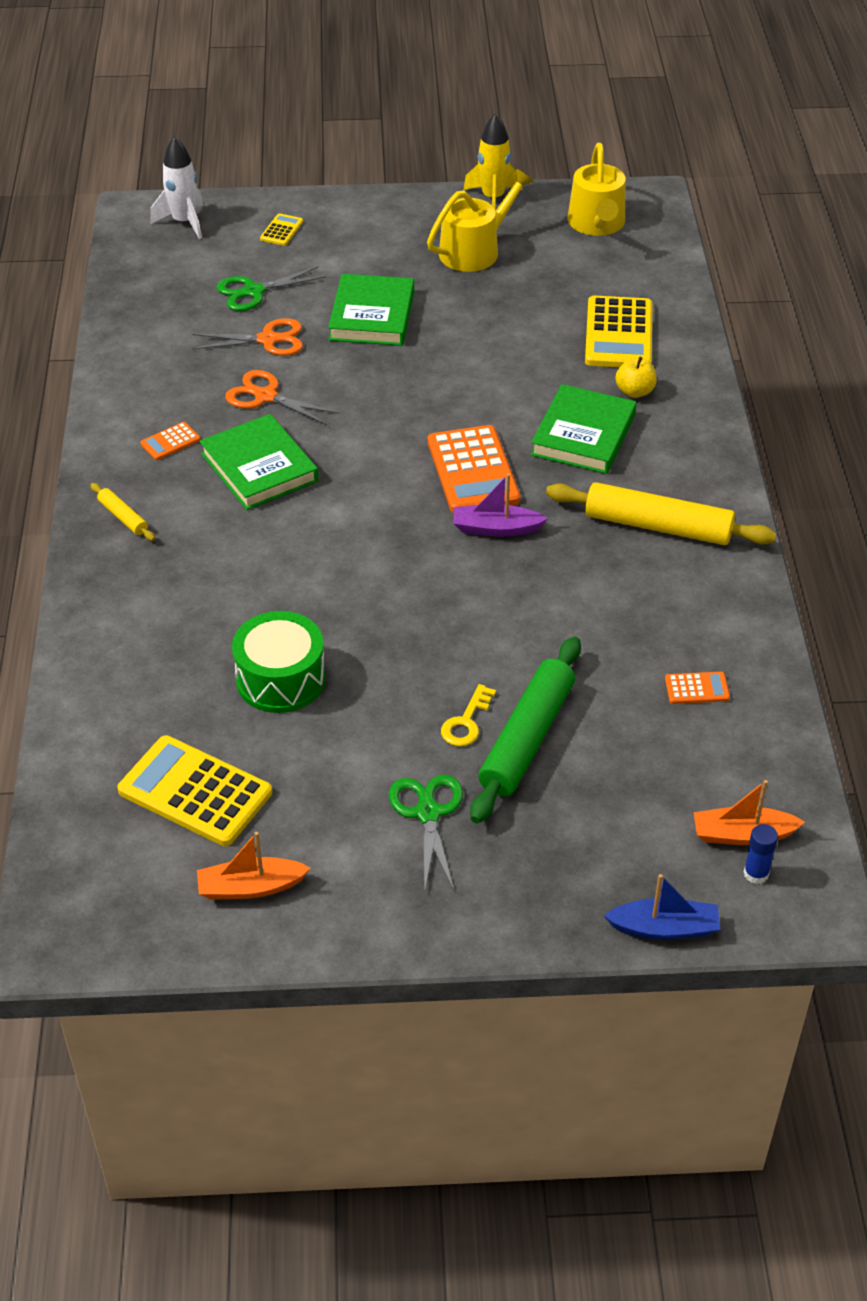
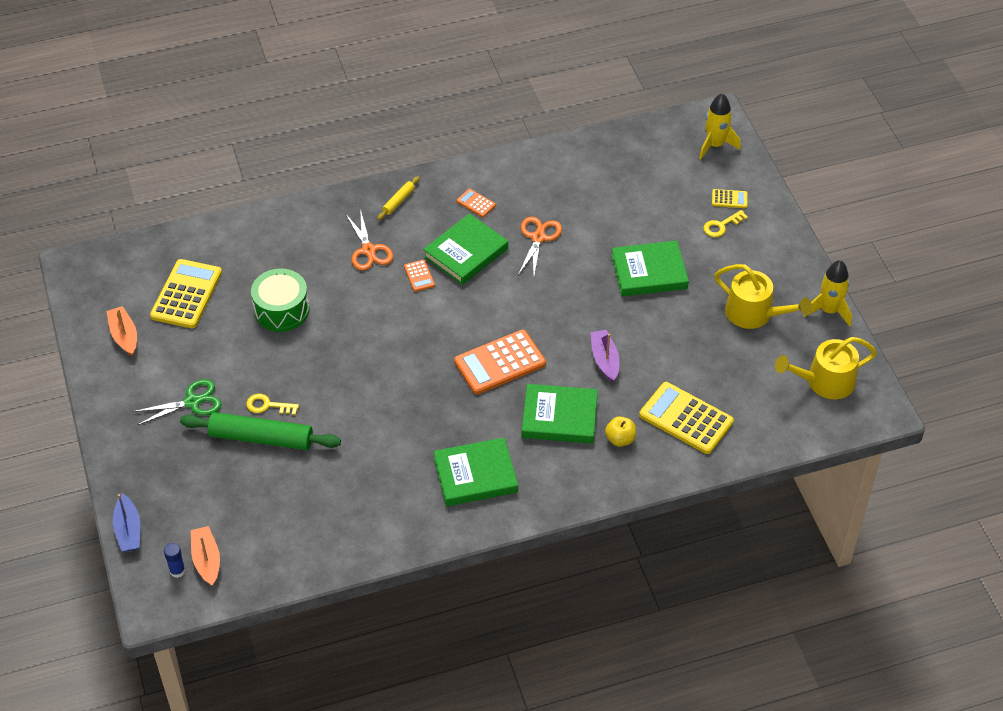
camera: 75 degrees right, 5 degrees up
white rocket [150,137,203,239] -> yellow rocket [699,93,741,159]
orange scissors [192,318,303,356] -> orange scissors moved to [345,209,393,271]
green scissors [217,266,326,311] -> none
purple boat [453,474,548,537] -> purple boat moved to [590,330,620,382]
yellow rolling pin [546,482,776,545] -> green book [434,438,518,506]
yellow calculator [585,295,652,367] -> yellow calculator turned 45 degrees clockwise [639,382,734,454]
orange calculator [665,672,730,704] -> orange calculator moved to [404,260,435,292]
none -> yellow key [703,210,748,237]

